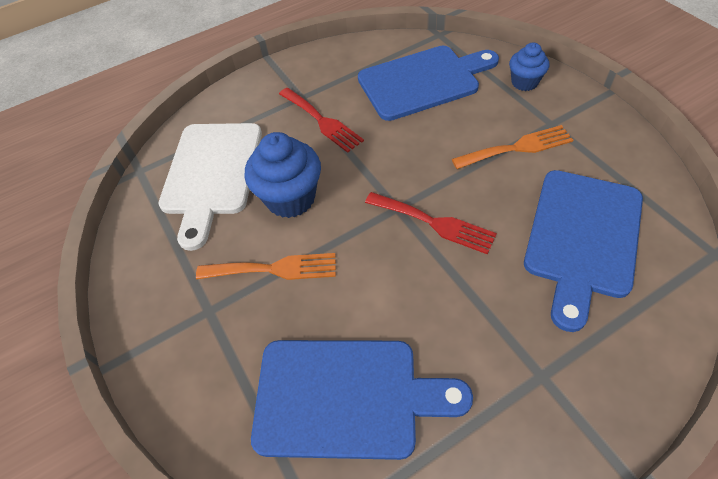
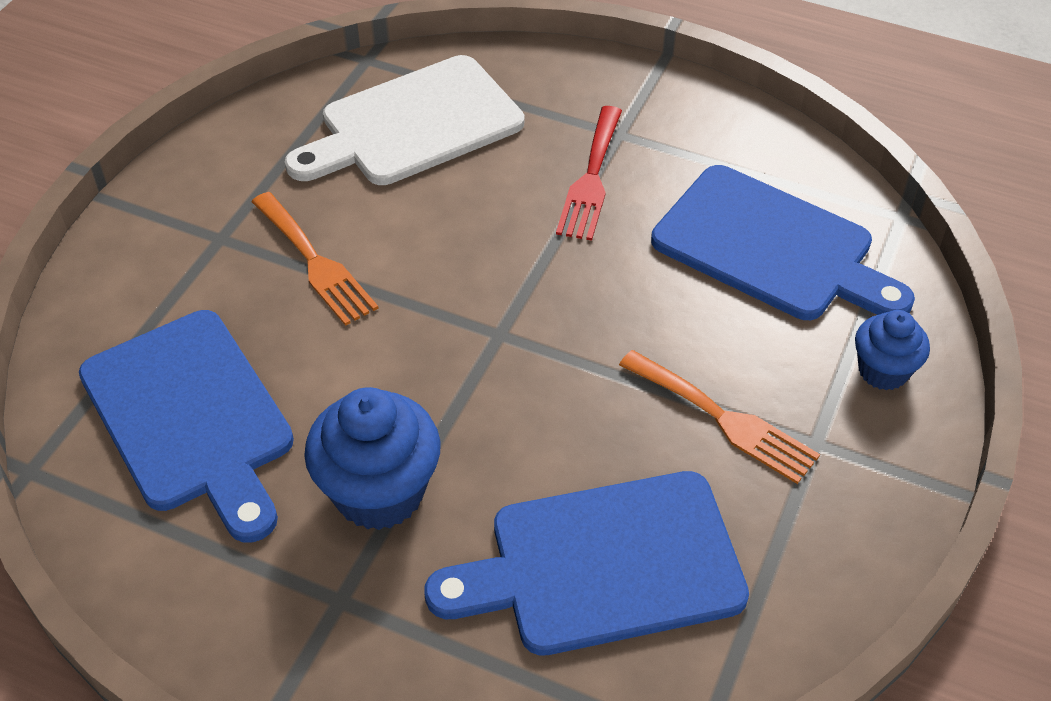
camera: 50 degrees right, 5 degrees down
blue cupcake [245,132,321,218] -> blue cupcake moved to [304,387,441,530]
red fork [365,192,497,255] -> none

